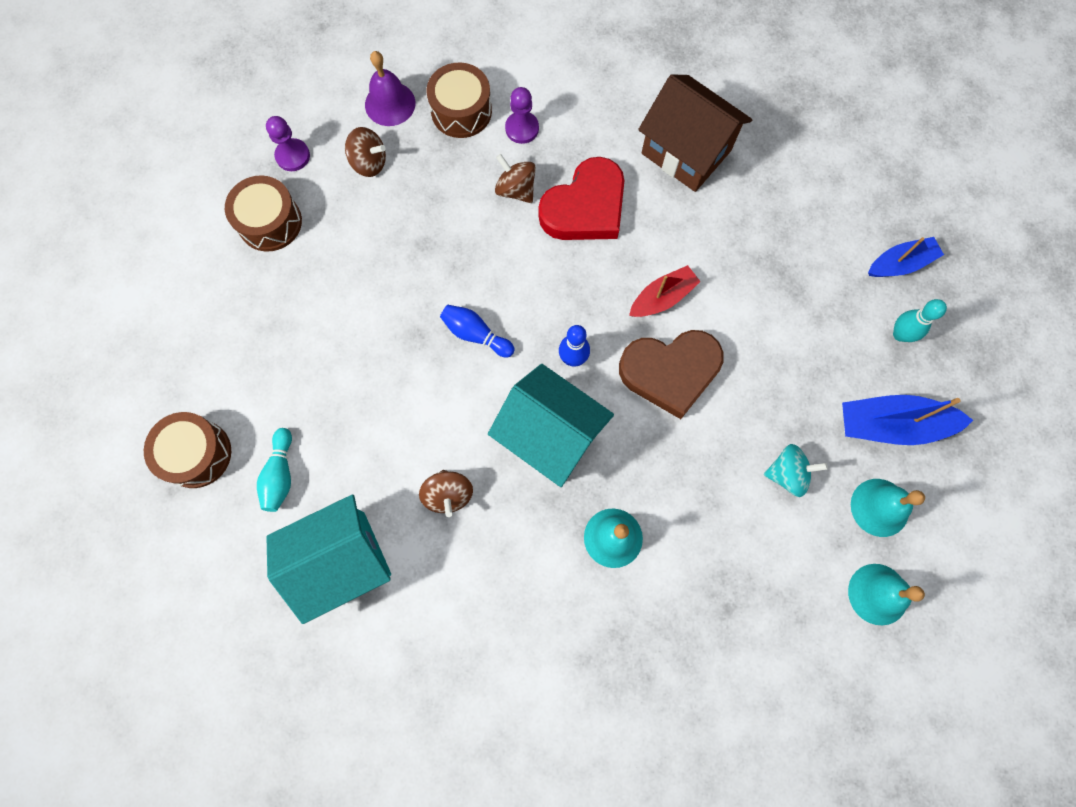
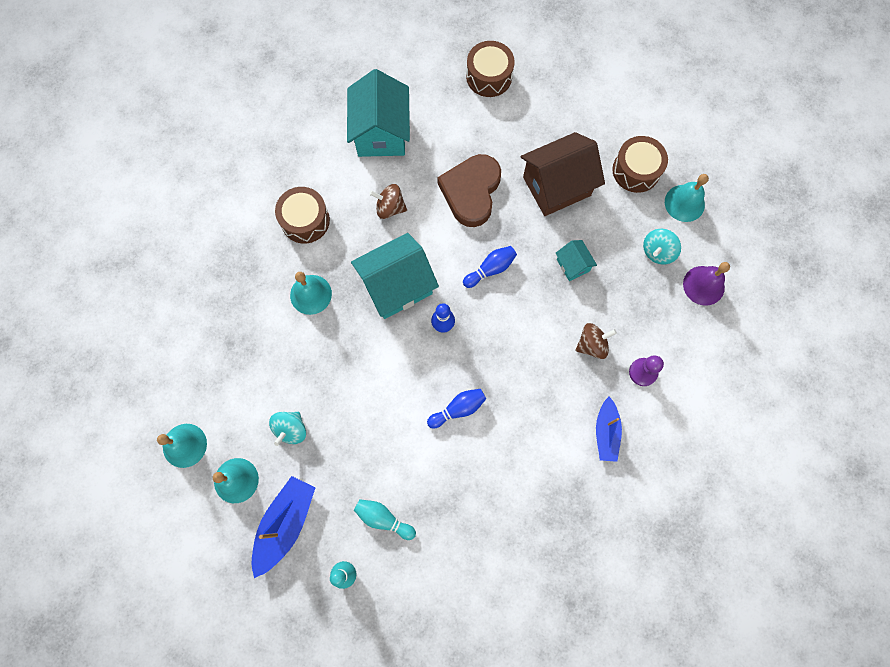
camera: 115 degrees right, 0 degrees up
turquoise bowling pin [257,428,292,512] -> turquoise bowling pin moved to [354,499,416,540]
purple pawn [266,116,310,171] -> turquoise bell [665,174,709,222]
brown spinning top [345,127,386,177] -> turquoise spinning top [643,229,681,265]
brown drum [427,62,492,138] -> brown drum moved to [275,187,330,244]
red heart [538,157,624,240] -> none
brown heart [619,330,724,419] -> brown heart moved to [437,154,501,227]
red boat [629,265,701,317] -> blue bowling pin [427,389,486,429]
brown house [638,74,752,192] -> brown house moved to [521,132,605,216]
blue boat [868,237,944,277] -> blue boat moved to [596,397,622,462]
none -> turquoise house [556,240,597,281]

